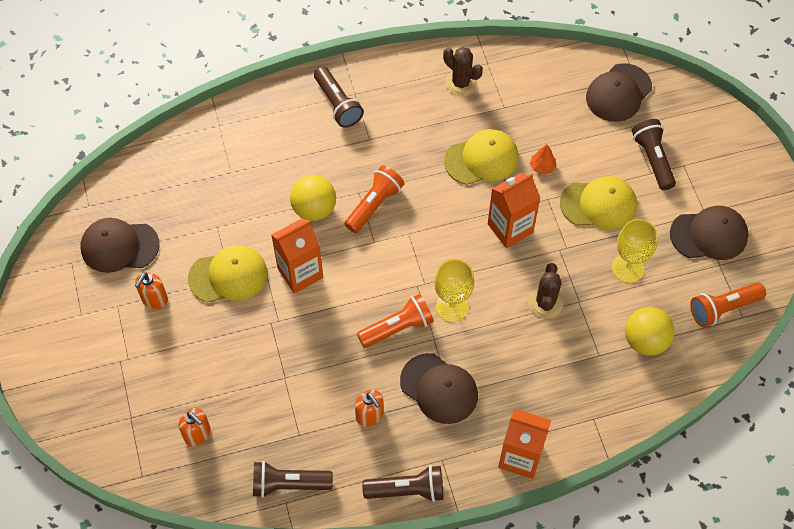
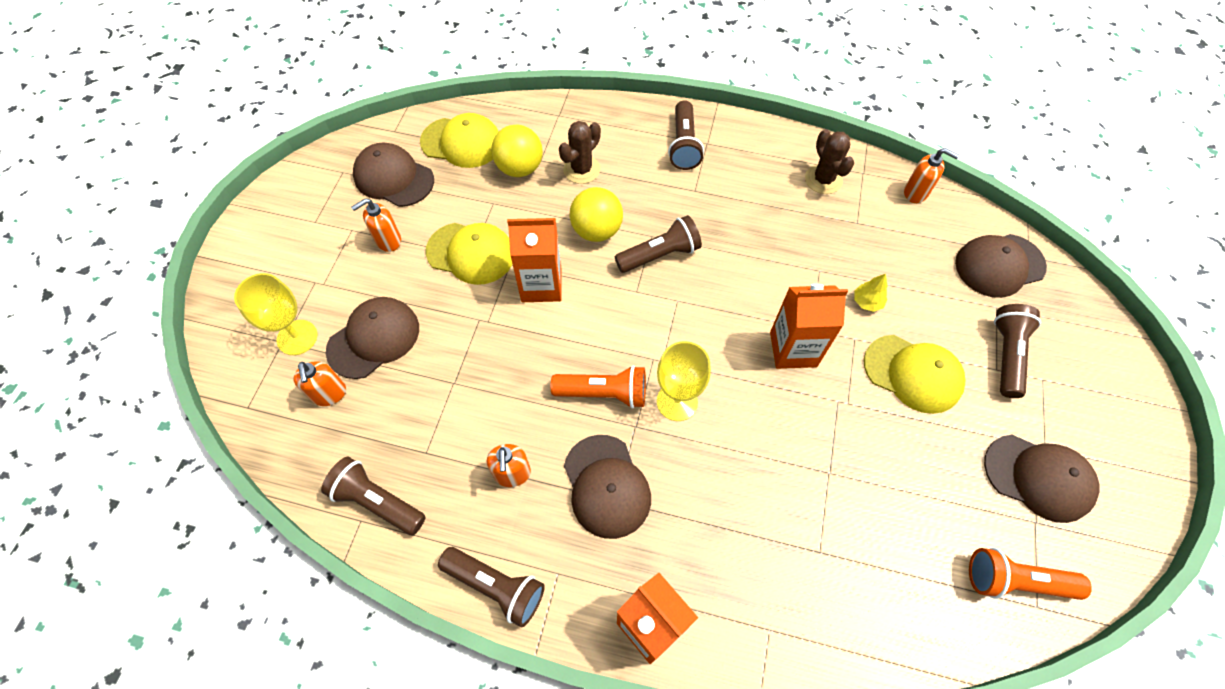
camera: 30 degrees right, 0 degrees up
orange flashlight [345,165,404,233] -> brown flashlight [615,215,702,273]
yellow cap [444,129,519,185] -> yellow cap moved to [420,113,499,168]
brown cactus [528,263,564,319] -> brown cactus moved to [559,121,601,184]
orange tree [530,144,556,174] -> yellow tree [854,274,887,312]
yellow goblet [612,219,658,283] -> yellow goblet moved to [234,273,317,355]
yellow ball [625,307,674,355] -> yellow ball moved to [491,125,543,177]
none -> brown cap [326,297,419,379]
none -> orange soap dispenser [904,148,959,203]

